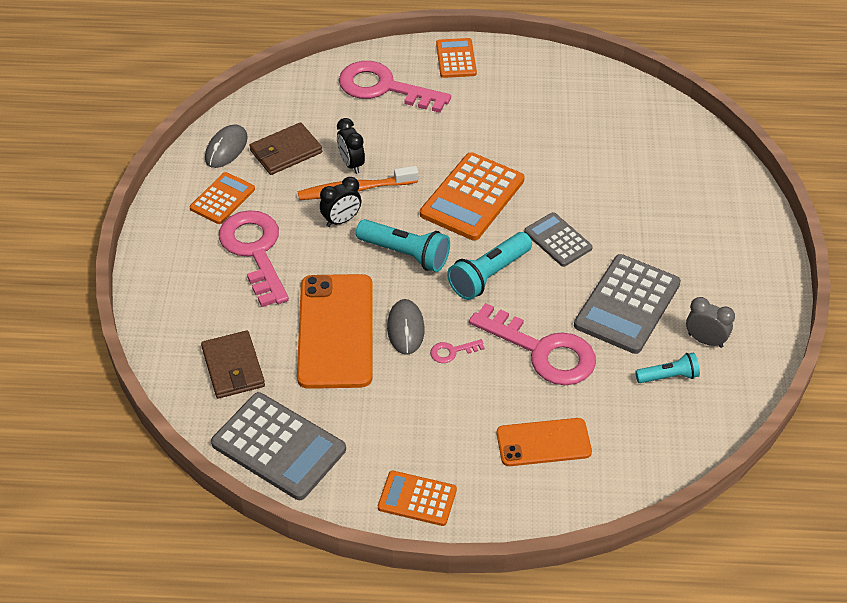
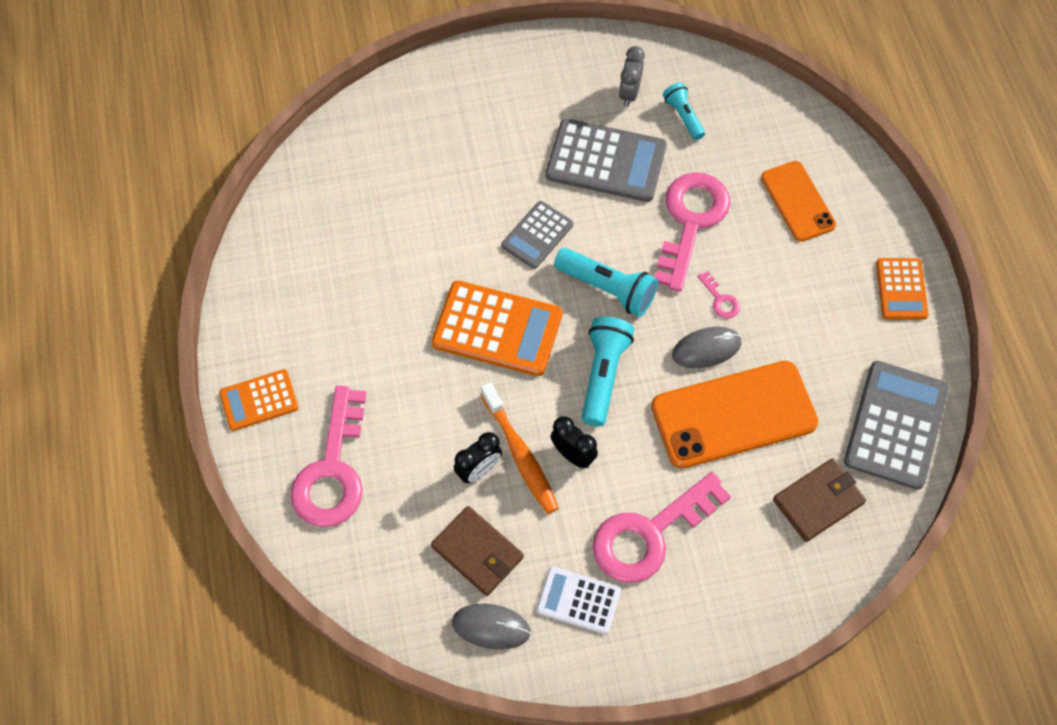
camera: 105 degrees left, 15 degrees up
orange calculator [190,172,255,224] -> white calculator [537,567,621,634]

